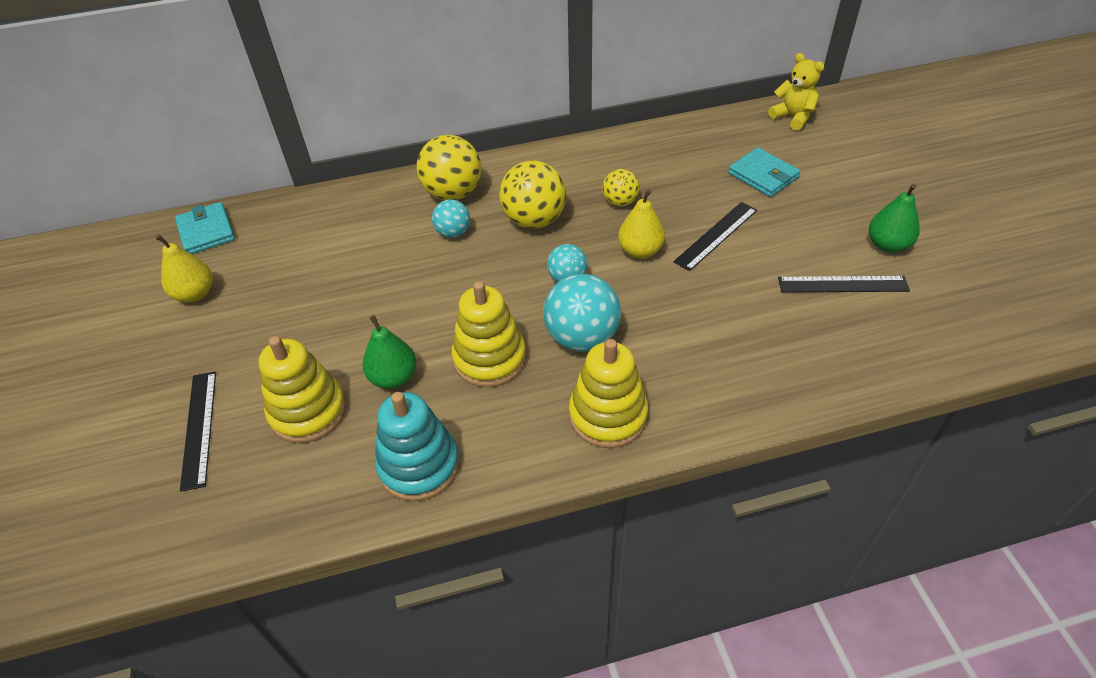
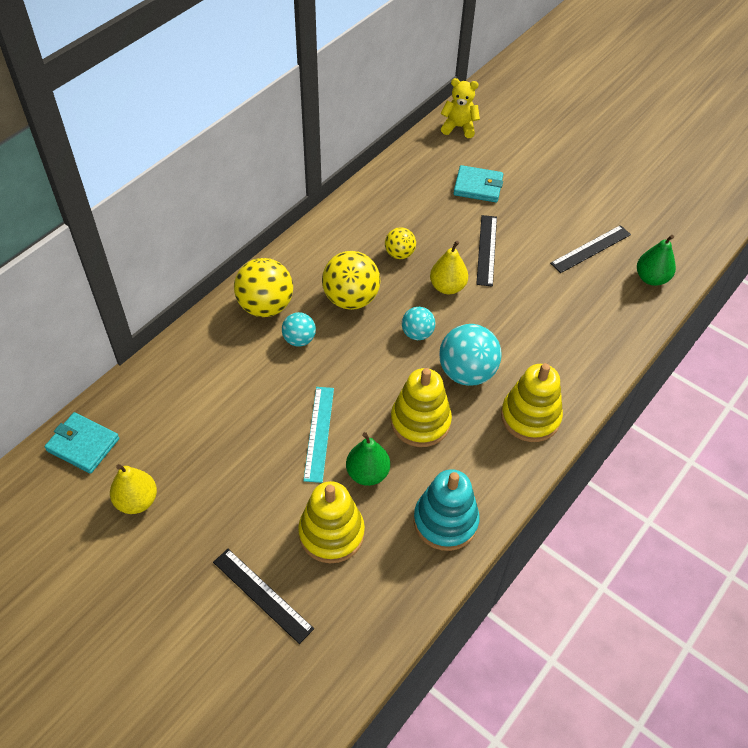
camera: 40 degrees left, 5 degrees up
green pear [869,183,920,253] -> green pear moved to [637,235,676,286]
none -> turquoise ruler [303,387,334,483]

